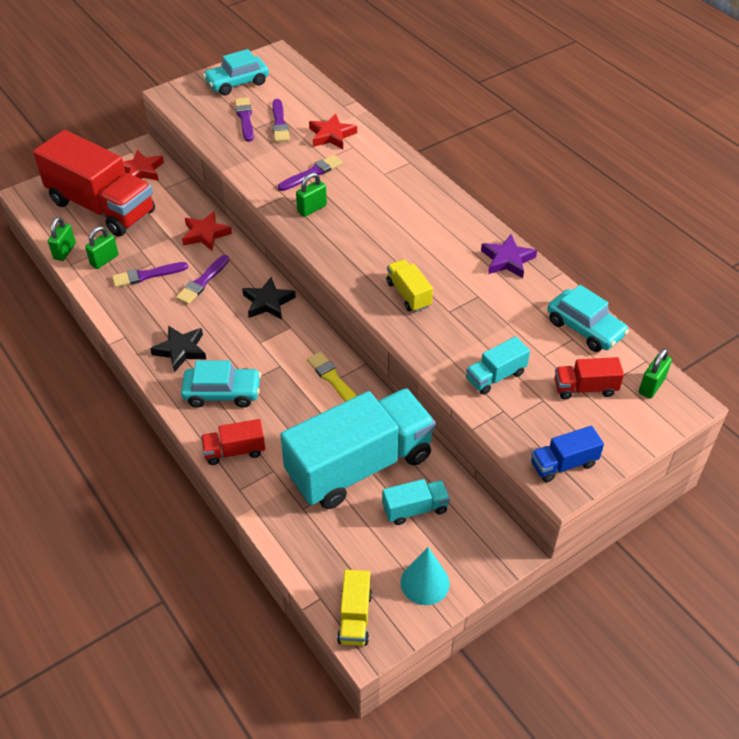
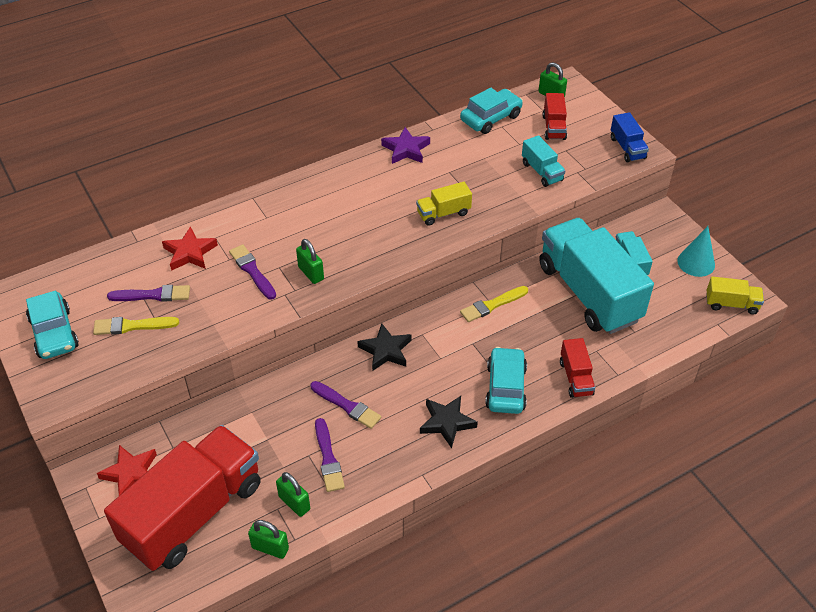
camera: 85 degrees left, 0 degrees up
red star [182,211,232,251] -> none
purple brush [235,97,254,142] -> yellow brush [93,317,179,335]

